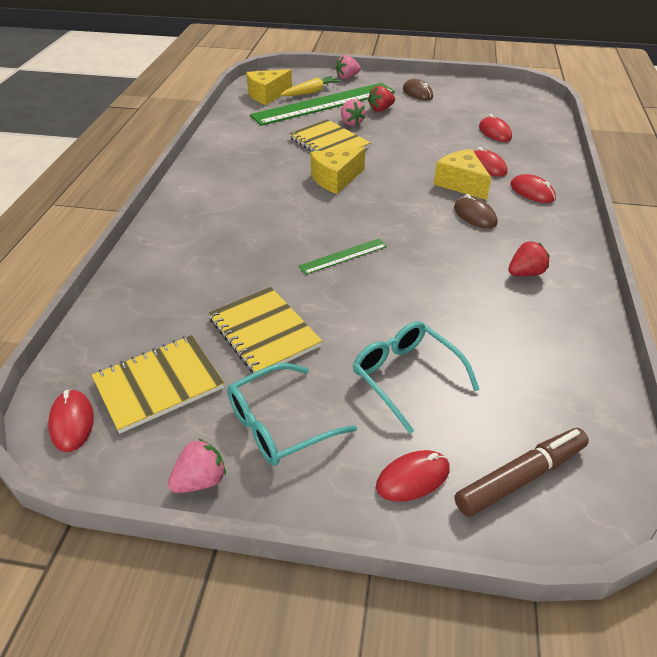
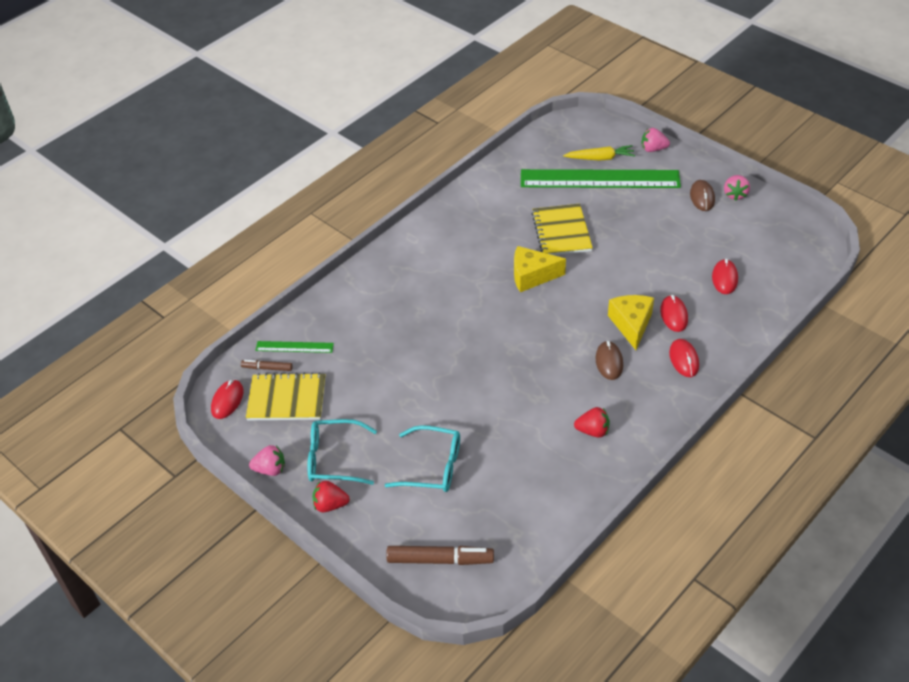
camera: 35 degrees right, 5 degrees up
yellow notebook [208,287,322,373] -> none
yellow cheese [246,69,292,105] -> none
green ruler [298,239,387,275] -> green ruler moved to [255,341,334,353]
pink strawberry [341,99,366,126] -> pink strawberry moved to [724,175,750,201]
turquoise glasses [353,321,480,434] -> turquoise glasses turned 105 degrees clockwise [385,425,460,492]
red strawberry [368,86,395,112] -> red strawberry moved to [312,481,350,512]
red mouse [376,450,450,502] -> none
none -> brown marker [241,360,293,371]

